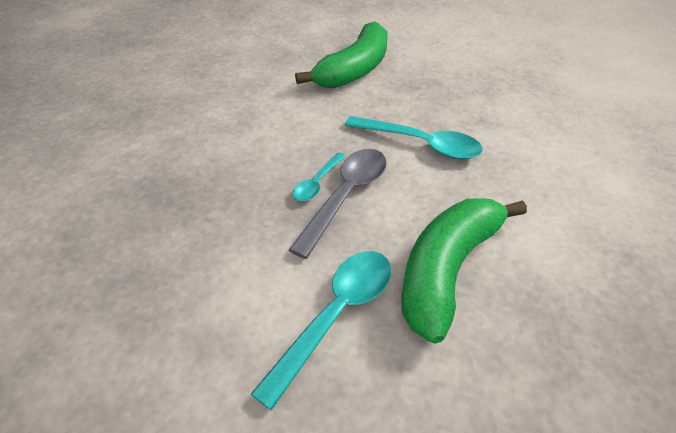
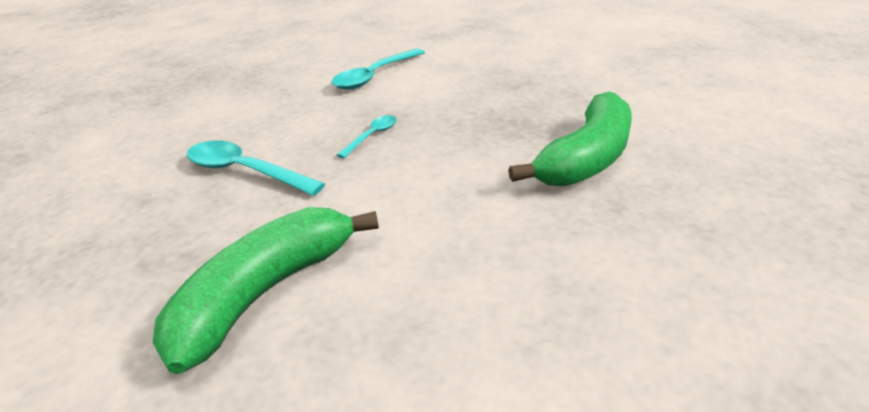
camera: 175 degrees left, 10 degrees down
grey spoon [289,149,387,259] -> none
green banana [402,198,527,344] -> green banana moved to [508,92,632,186]

